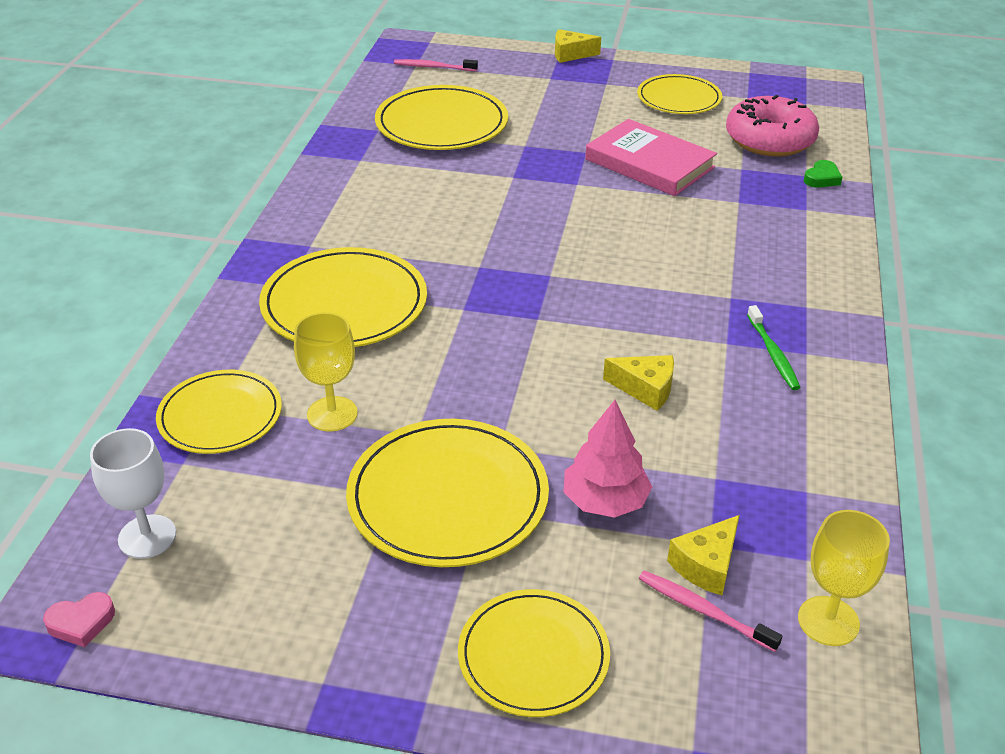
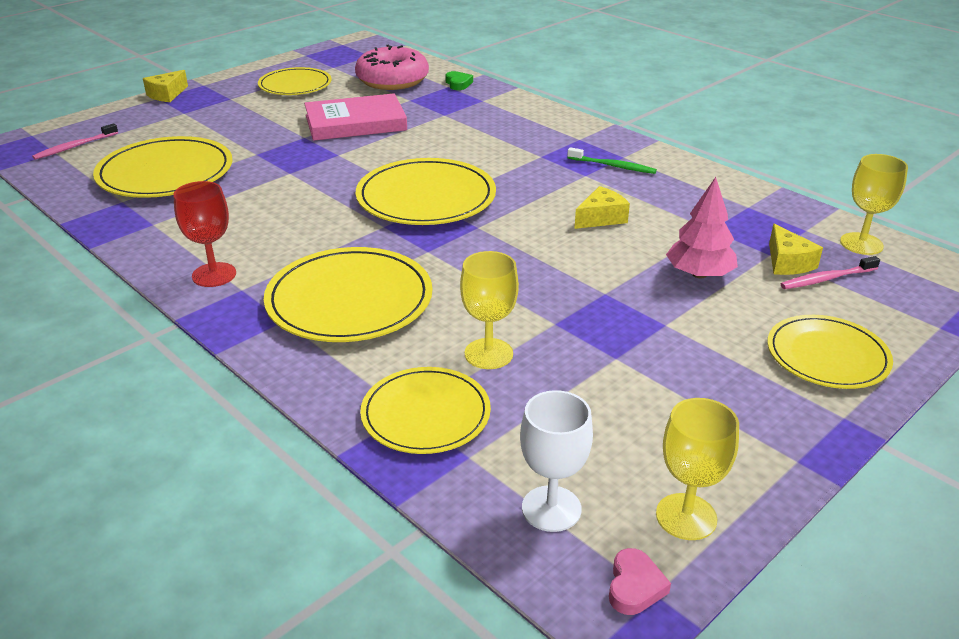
camera: 55 degrees left, 5 degrees down
yellow plate [346,419,549,567] -> yellow plate moved to [356,158,496,225]
none -> red goblet [173,181,236,287]
none -> yellow goblet [656,398,739,540]

